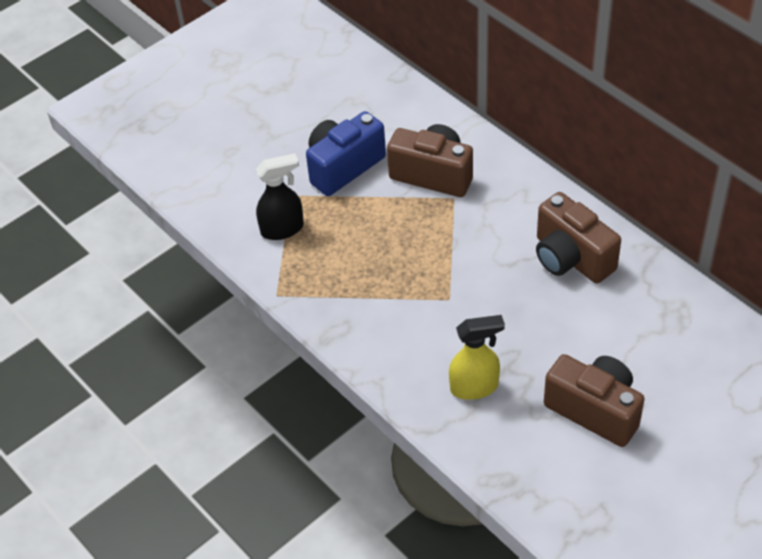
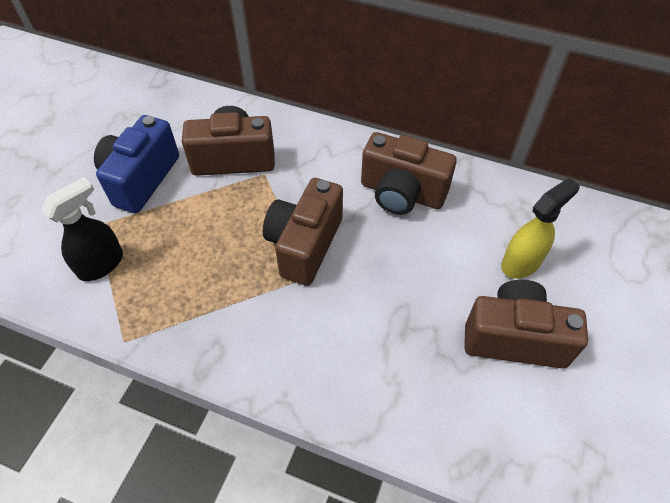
camera: 30 degrees left, 5 degrees up
yellow spray bottle [449,315,505,400] -> yellow spray bottle moved to [501,177,580,279]
none -> brown camera [263,178,343,286]

